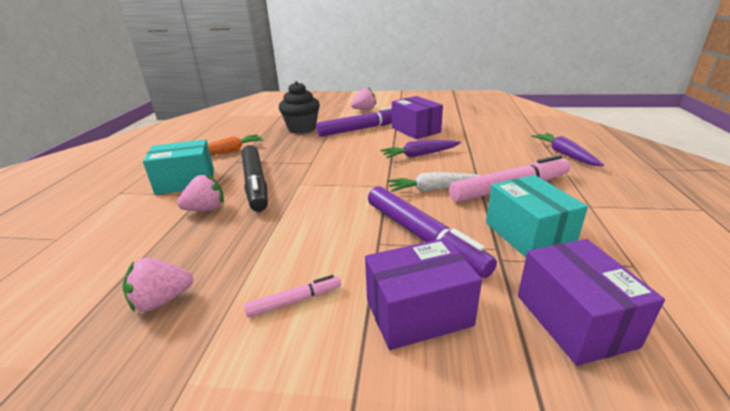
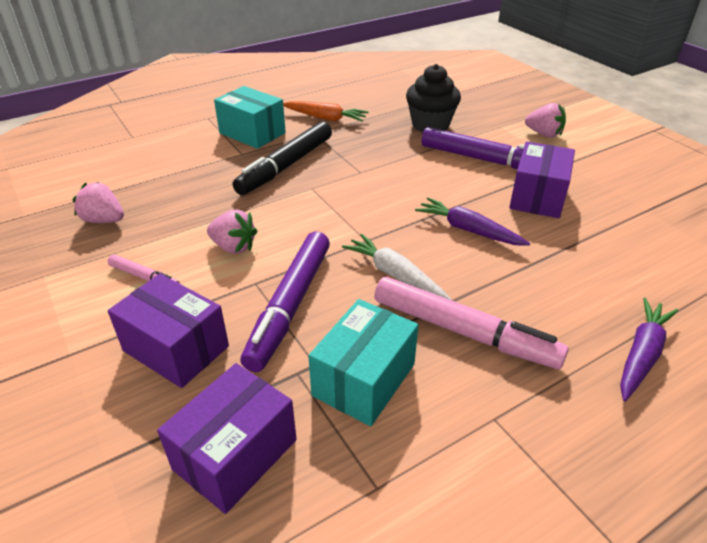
camera: 50 degrees right, 10 degrees up
pink strawberry [177,174,224,211] -> pink strawberry moved to [207,210,257,254]

